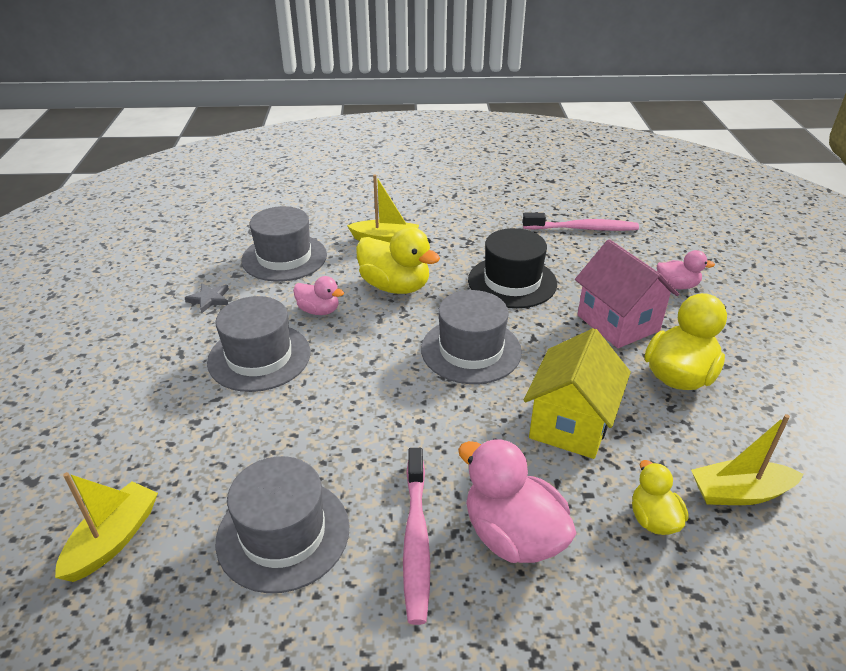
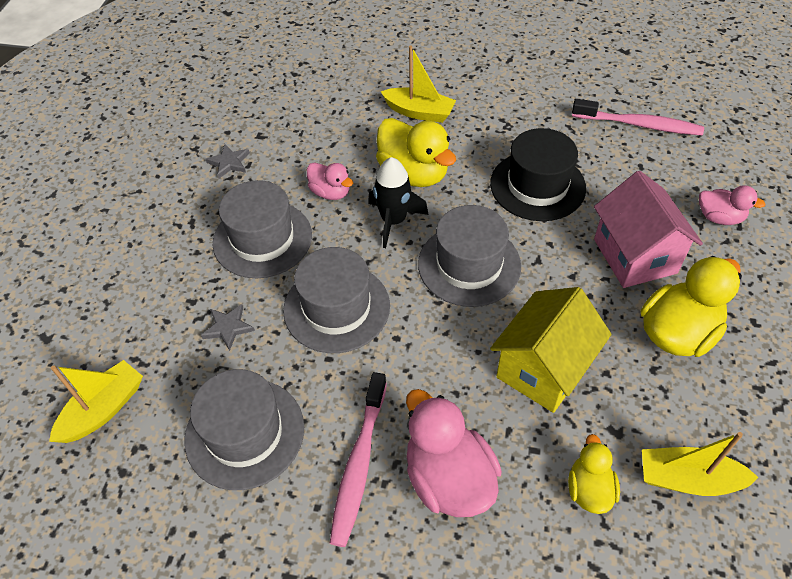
camera: 15 degrees right, 15 degrees up
grey hat [241,206,327,281] -> grey hat moved to [283,247,390,353]
none -> grey star [201,304,255,351]
none -> black rocket [368,157,429,248]

